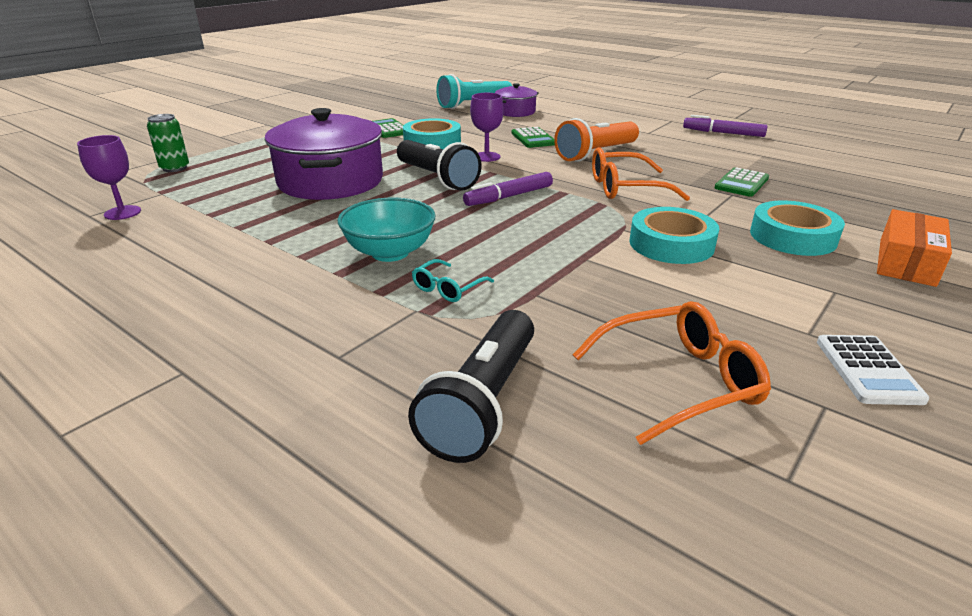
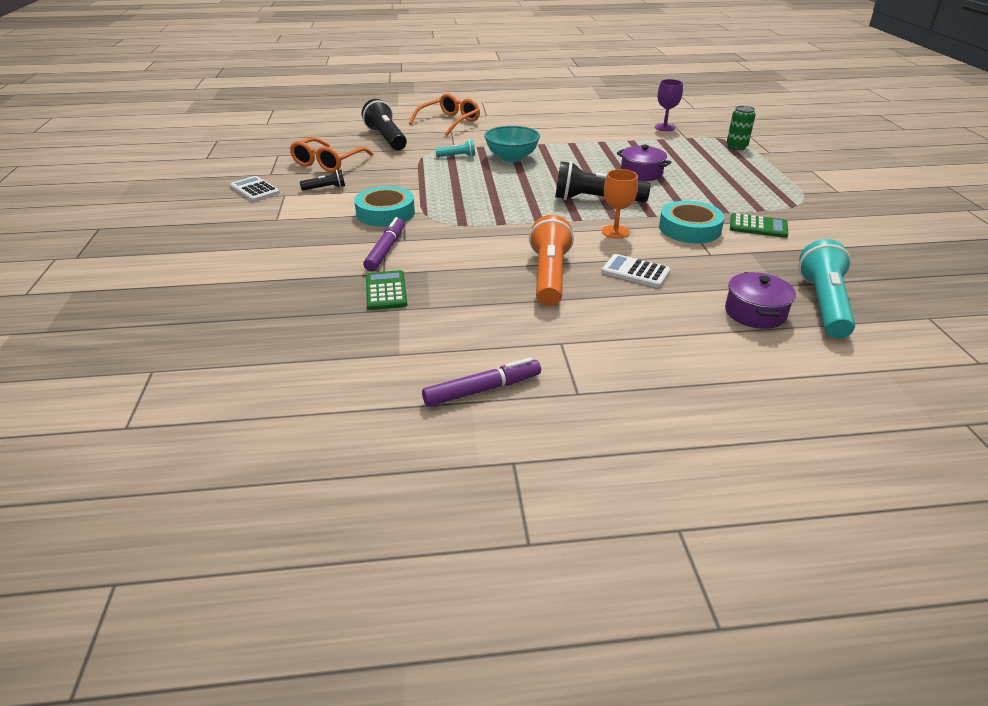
camera: 135 degrees right, 5 degrees up
purple pot [265,108,383,200] -> purple pot [617,145,671,181], size x0.52
turquoise glasses [412,259,494,302] -> turquoise flashlight [435,140,475,157]
purple marker [463,172,553,206] -> purple marker moved to [363,217,404,271]
purple goblet [470,93,504,162] -> orange goblet [602,169,638,238]
green calculator [512,127,555,148] -> white calculator [602,254,670,288]
orange glasses [592,147,690,201] -> orange glasses moved to [409,93,480,136]
turquoise tape [750,200,845,256] -> none
orange box [877,209,952,287] -> none
none -> black flashlight [300,169,345,191]

